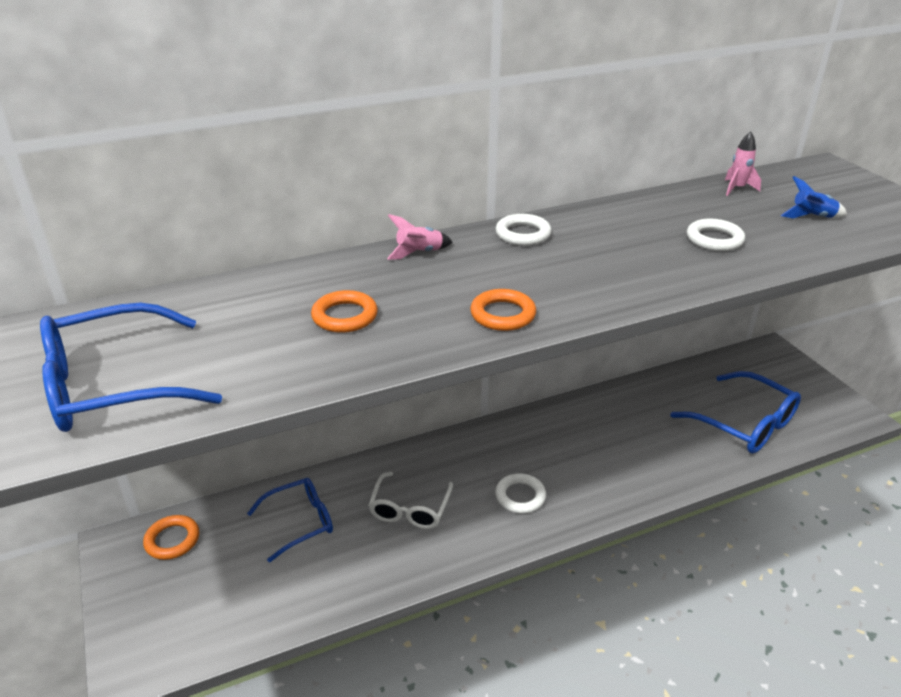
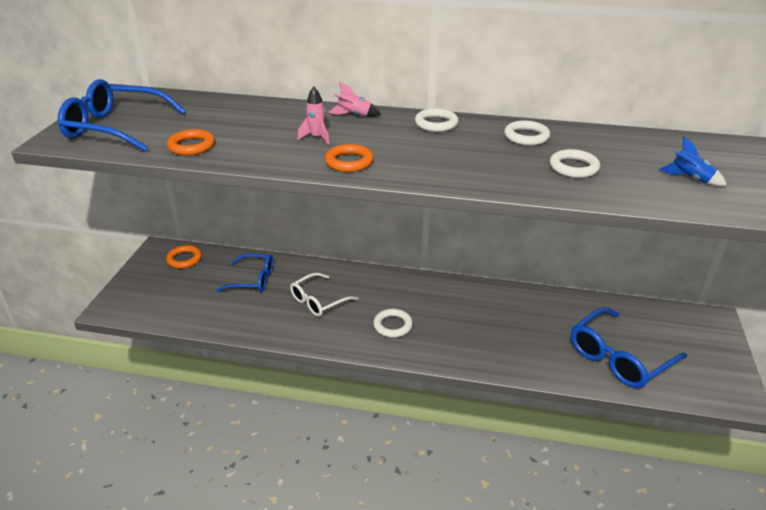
camera: 35 degrees right, 0 degrees up
orange ring [311,290,378,333] -> orange ring moved to [167,129,215,155]
blue glasses [670,371,801,454] -> blue glasses turned 60 degrees clockwise [571,307,687,388]
pink rocket [725,131,761,196] -> pink rocket moved to [297,87,330,145]
none -> white ring [504,120,550,146]

